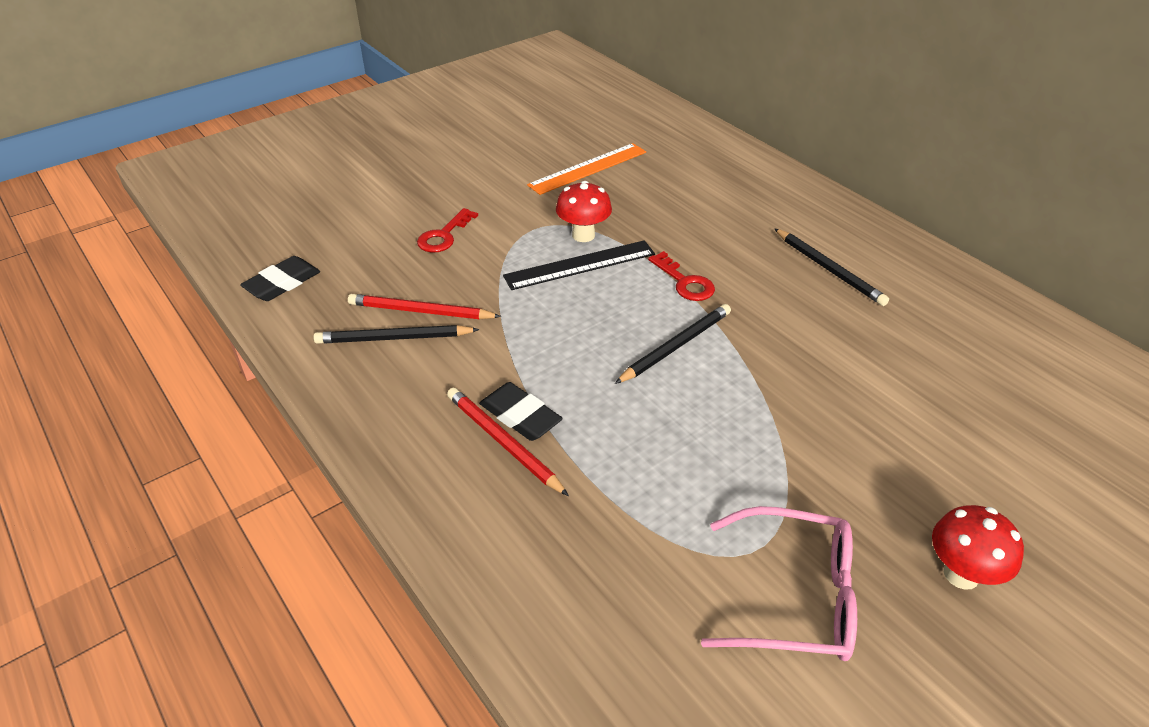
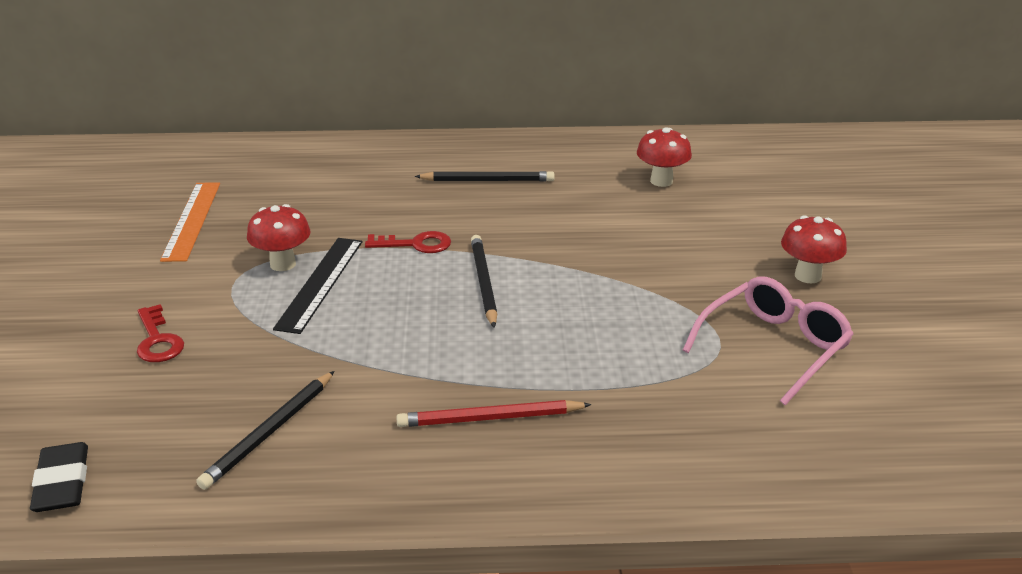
camera: 55 degrees left, 10 degrees down
red pencil [348,294,501,319] -> none
black eraser [479,382,563,441] -> none
none -> red mushroom [637,127,692,187]

